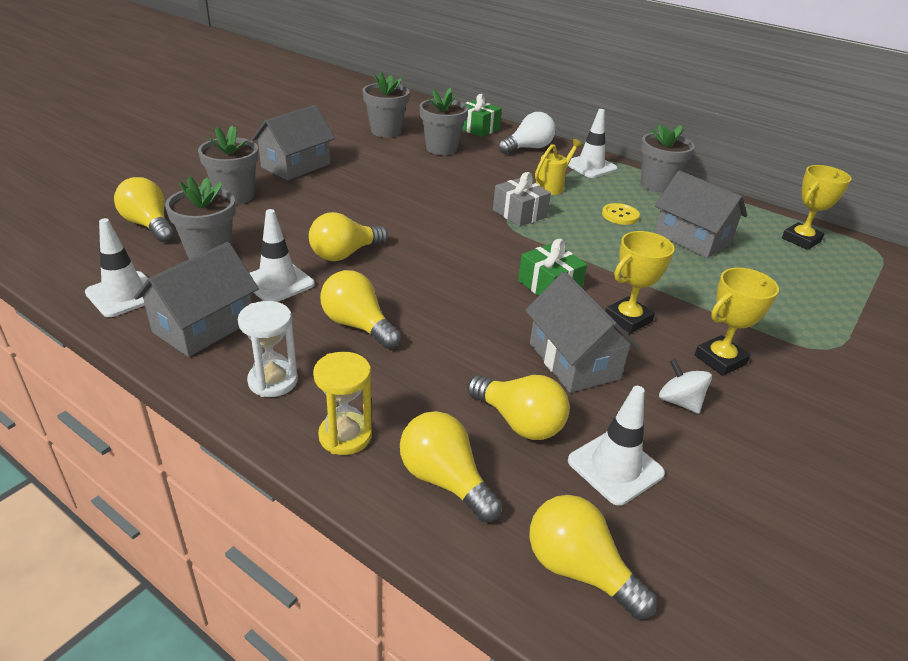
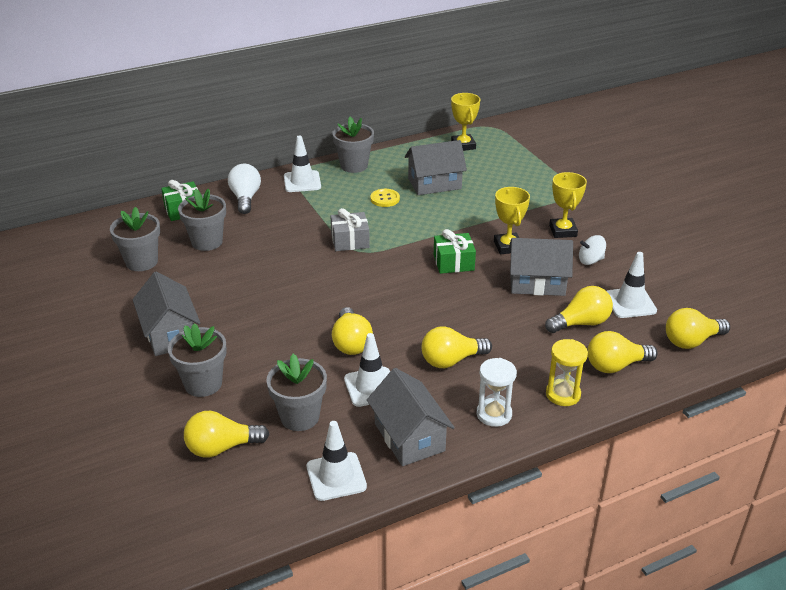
camera: 60 degrees left, 0 degrees up
yellow watering can [535,139,583,195] -> none

